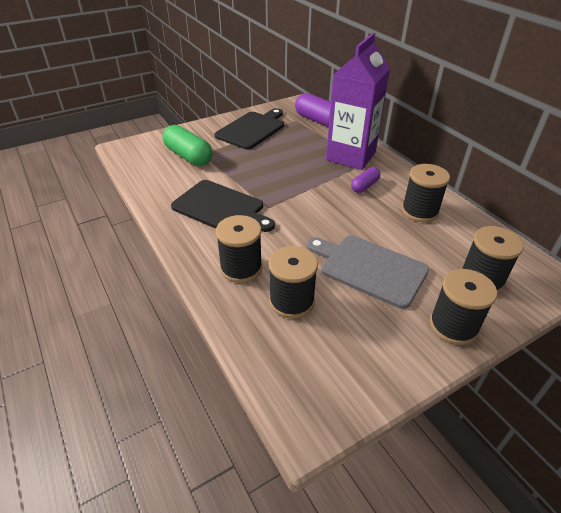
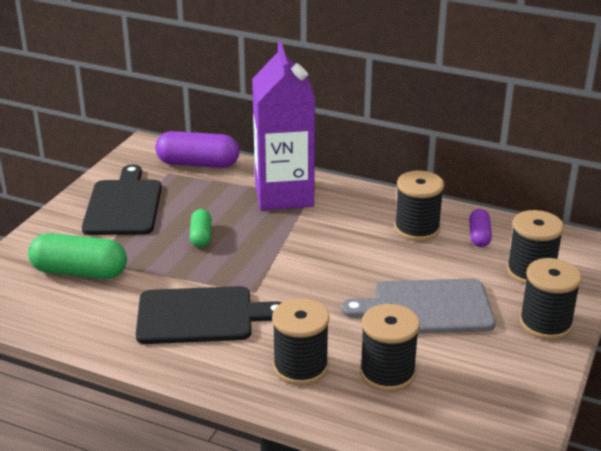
camera: 35 degrees left, 10 degrees down
purple capsule [351,167,380,193] -> purple capsule moved to [469,209,492,247]
none -> green capsule [190,209,212,247]

